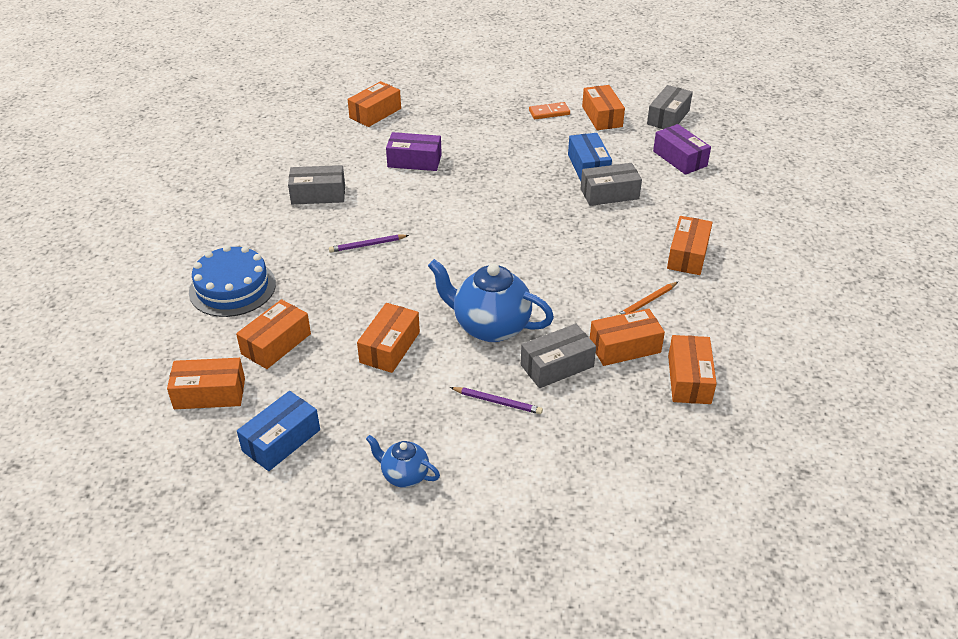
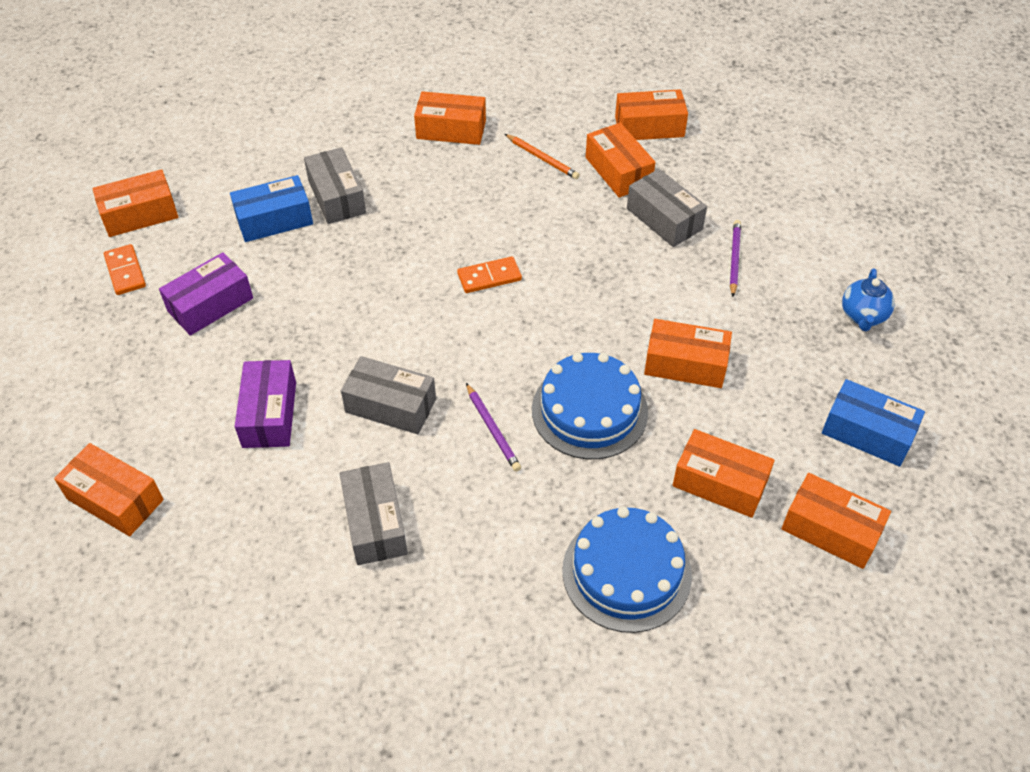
camera: 100 degrees left, 10 degrees up
orange box [167,358,245,409] -> orange box turned 45 degrees counterclockwise [782,473,891,569]
blue teapot [428,259,554,342] -> none
grey box [647,85,693,129] -> grey box moved to [341,356,436,434]
purple box [653,124,711,175] -> purple box moved to [159,252,253,336]
none -> orange domino [457,256,522,293]
none -> blue cake [532,353,648,459]

